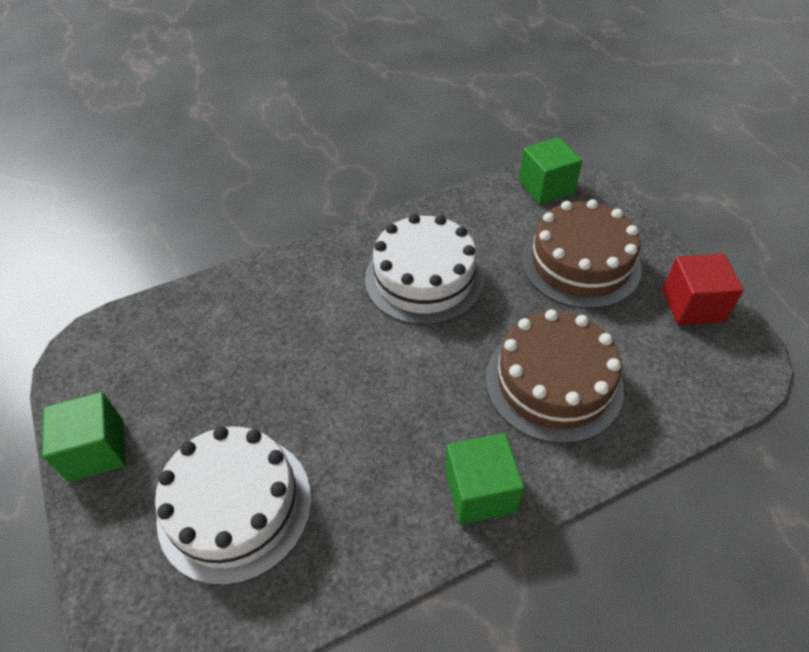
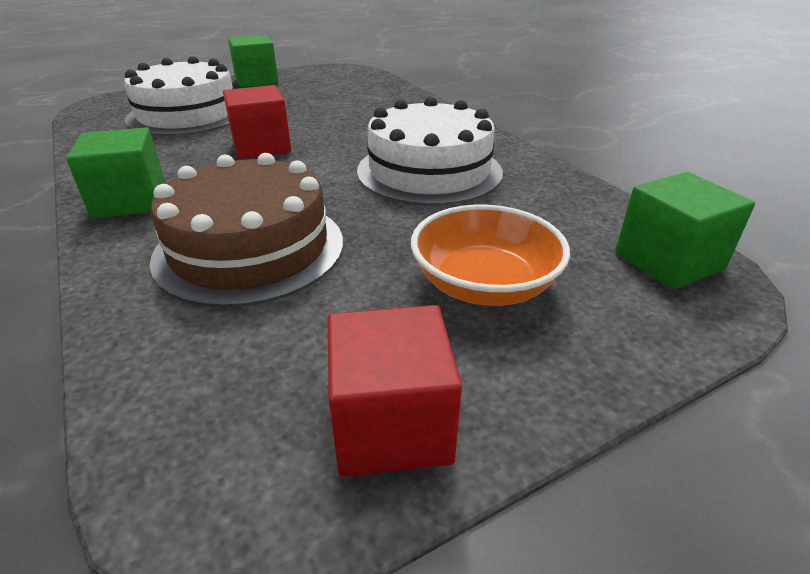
camera: 85 degrees right, 15 degrees down
brown cake [521,199,642,309] -> orange bowl [411,205,570,306]
none -> red cube [223,85,291,159]

